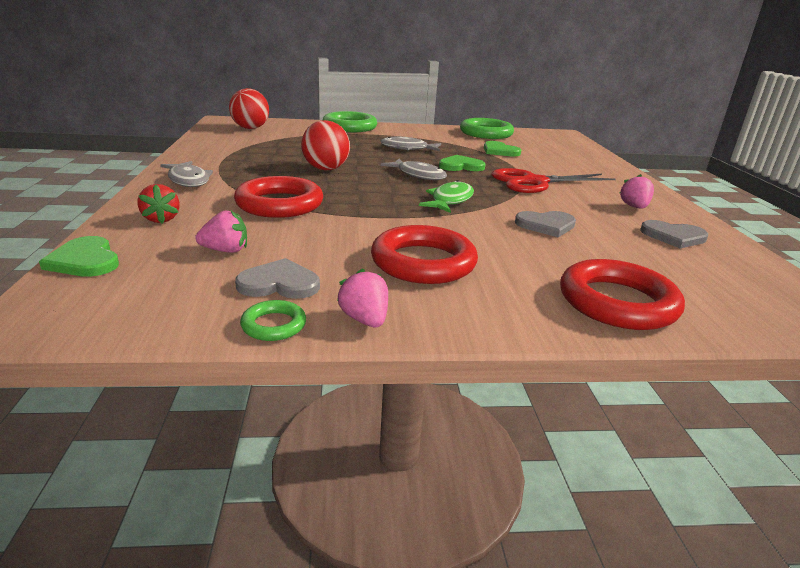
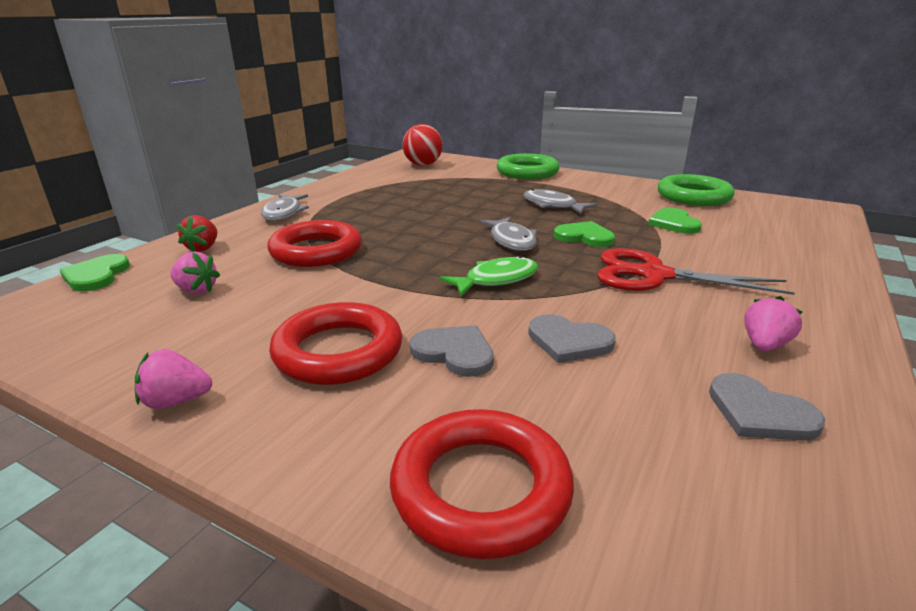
camera: 35 degrees right, 0 degrees up
grey heart [235,258,320,299] -> grey heart moved to [410,325,494,377]
green ring [240,300,306,341] -> none
red ball [301,120,350,170] -> none
pink strawberry [337,268,388,327] -> pink strawberry turned 105 degrees counterclockwise [135,349,212,409]

